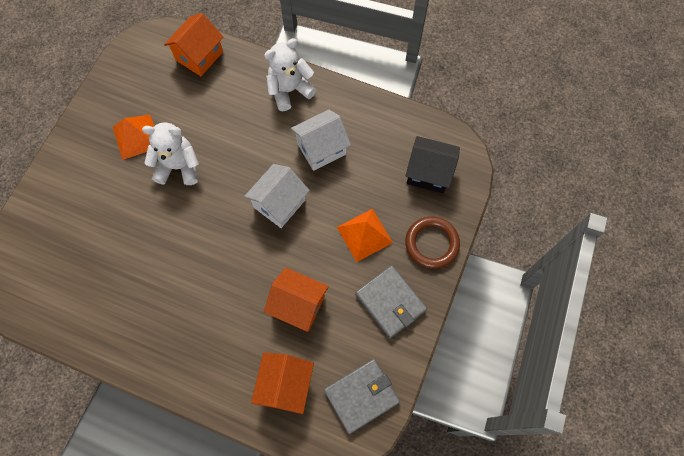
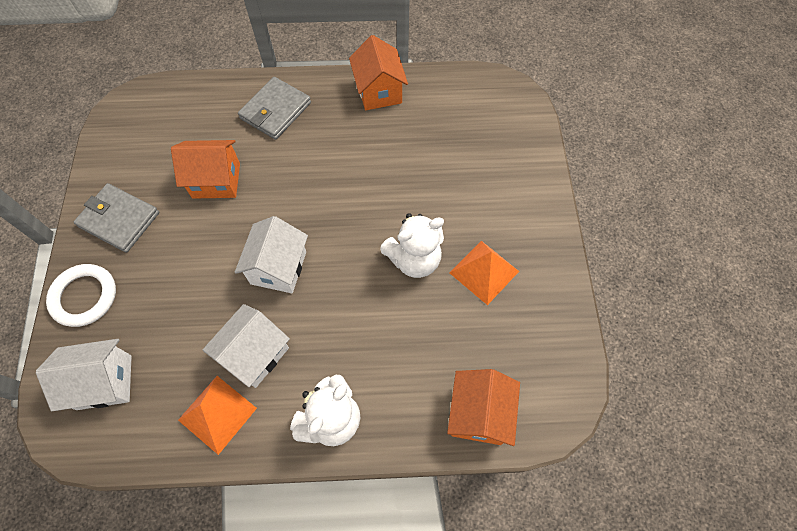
camera: 155 degrees right, 5 degrees down
orange house [251,353,314,414] -> orange house moved to [349,35,408,110]
grey wallet [324,359,400,434] -> grey wallet moved to [238,77,311,140]
orange pyramid [337,209,393,262] -> orange pyramid moved to [178,376,257,455]
brown ring [405,216,460,269] -> white ring [46,264,116,327]
black house [406,136,460,193] -> white house [36,339,132,411]

